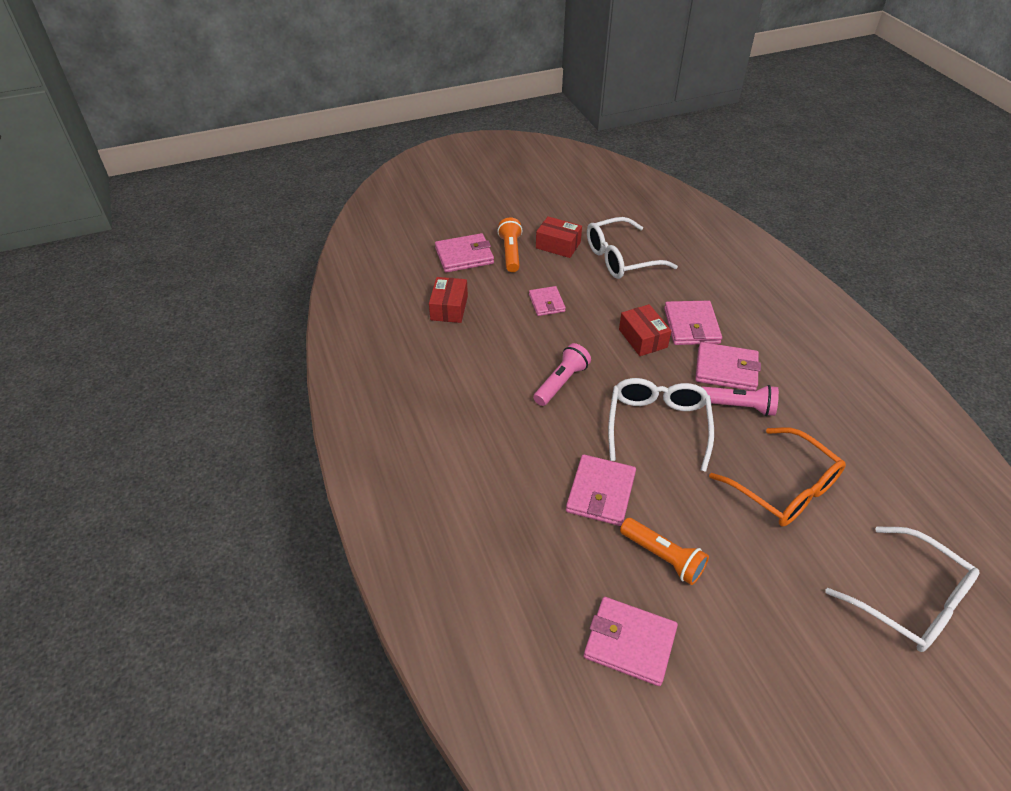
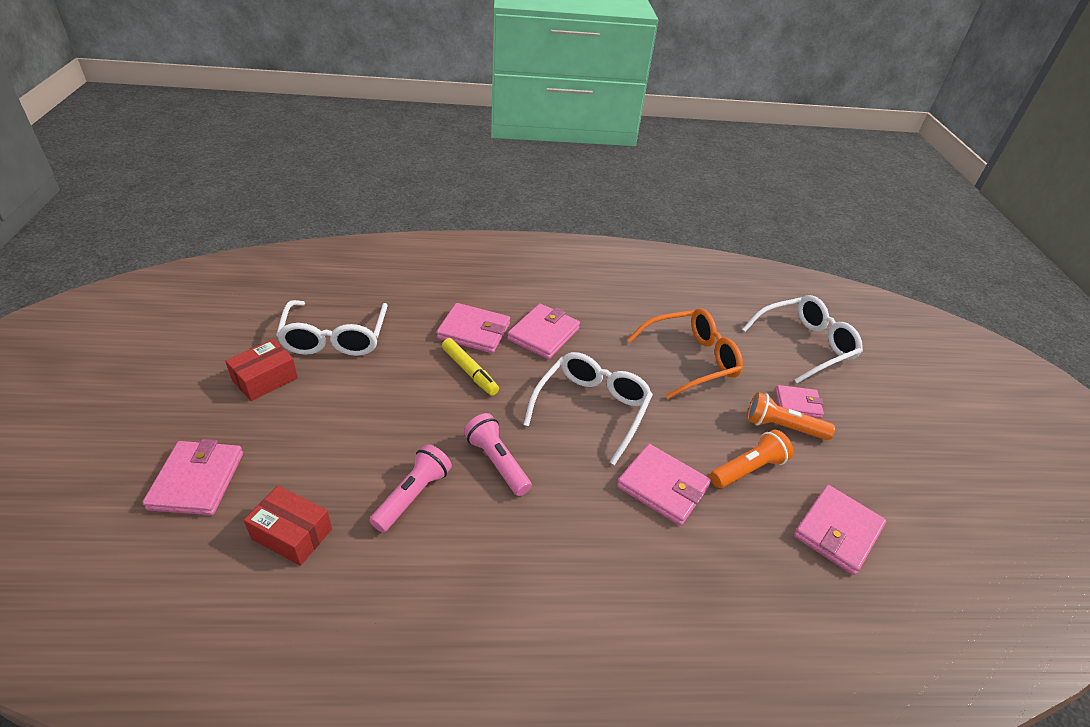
camera: 75 degrees left, 5 degrees down
orange flashlight [497,217,523,272] -> orange flashlight moved to [747,392,835,440]
pink wallet [529,286,566,316] -> pink wallet moved to [776,385,824,418]
white glasses [608,378,714,472] -> white glasses turned 90 degrees clockwise [523,352,653,465]
red box [619,304,671,356] -> yellow marker [442,338,499,396]
pink flashlight [702,385,779,416] -> pink flashlight moved to [369,444,452,532]

